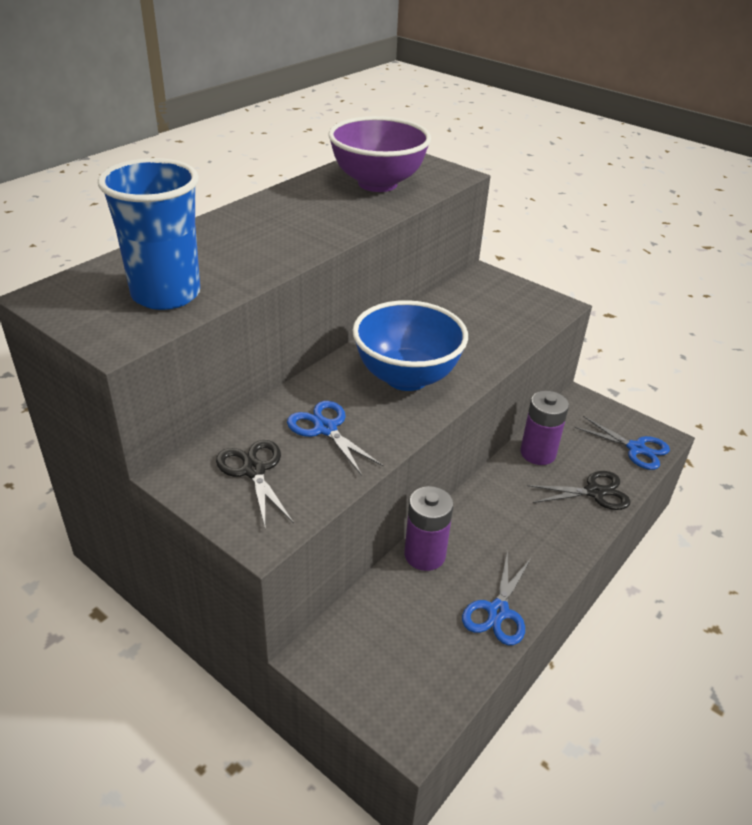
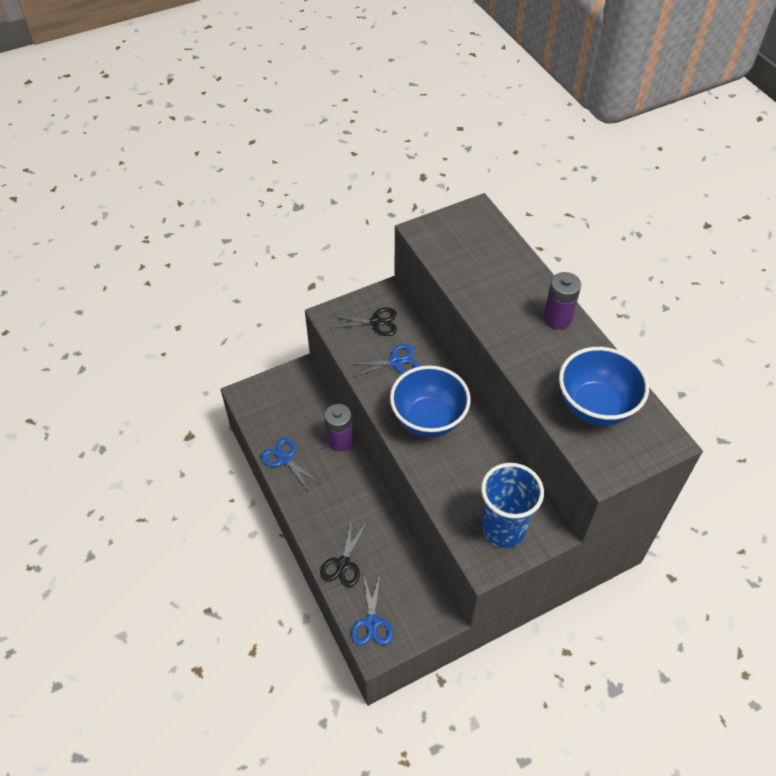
camera: 115 degrees right, 15 degrees up
blue cup [98,158,200,310] -> blue cup moved to [481,463,544,548]
purple bowl [329,116,431,192] -> blue bowl [559,347,649,426]
purple battery [520,391,569,465] -> purple battery moved to [543,272,581,329]
blue scissors [574,416,670,470] -> blue scissors turned 60 degrees counterclockwise [351,575,393,645]

